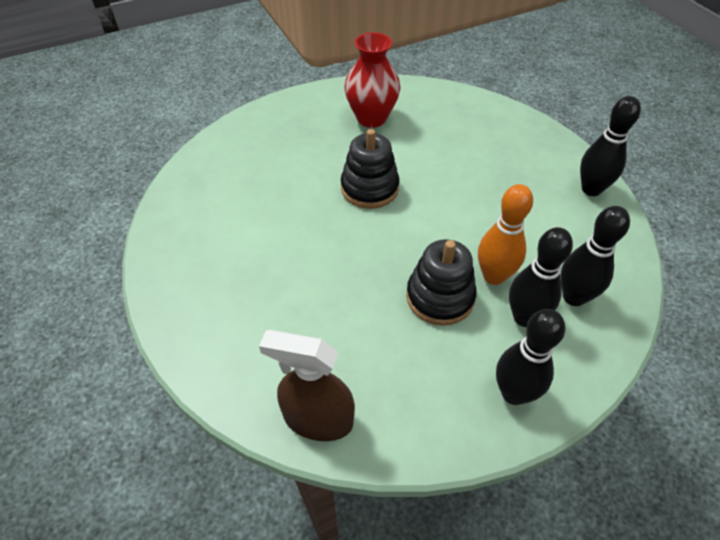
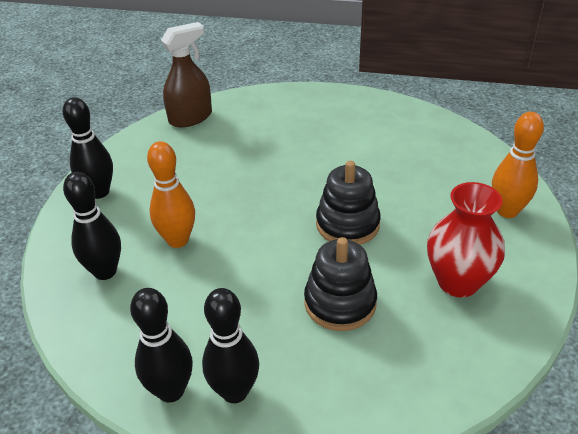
camera: 130 degrees right, 10 degrees down
black stacking toy [406,239,477,326] -> black stacking toy moved to [304,237,377,331]
black bowling pin [509,227,573,327] -> black bowling pin moved to [202,288,259,403]
none -> orange bowling pin [492,112,544,218]

